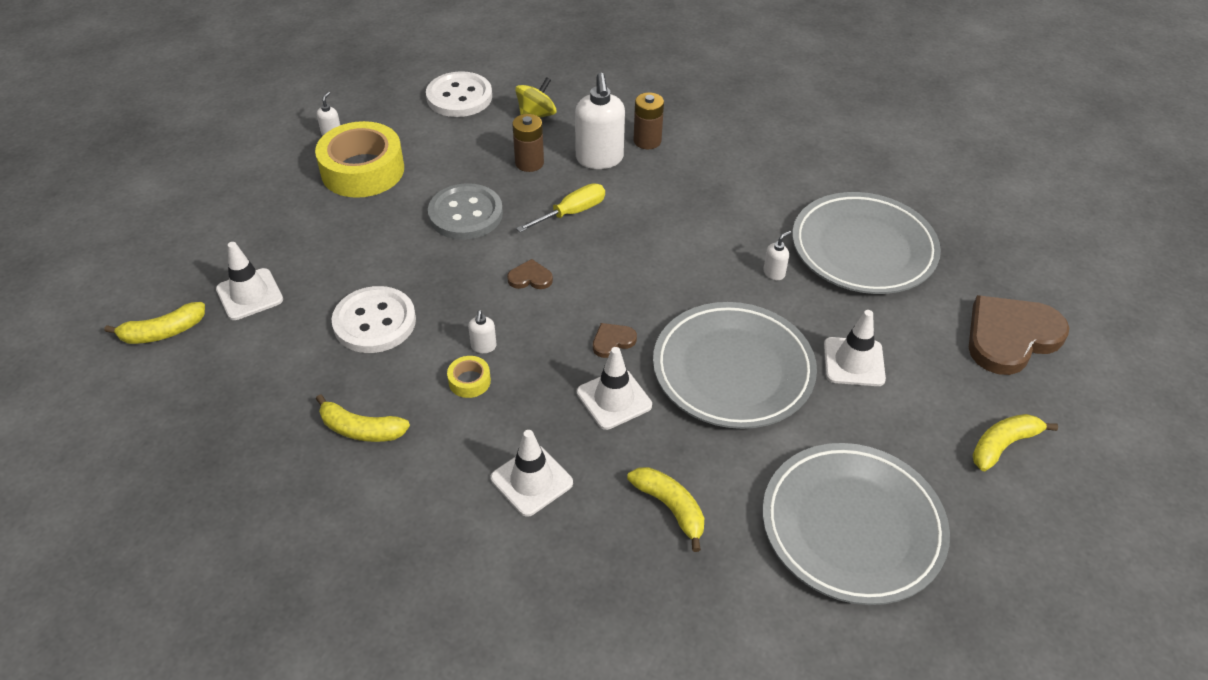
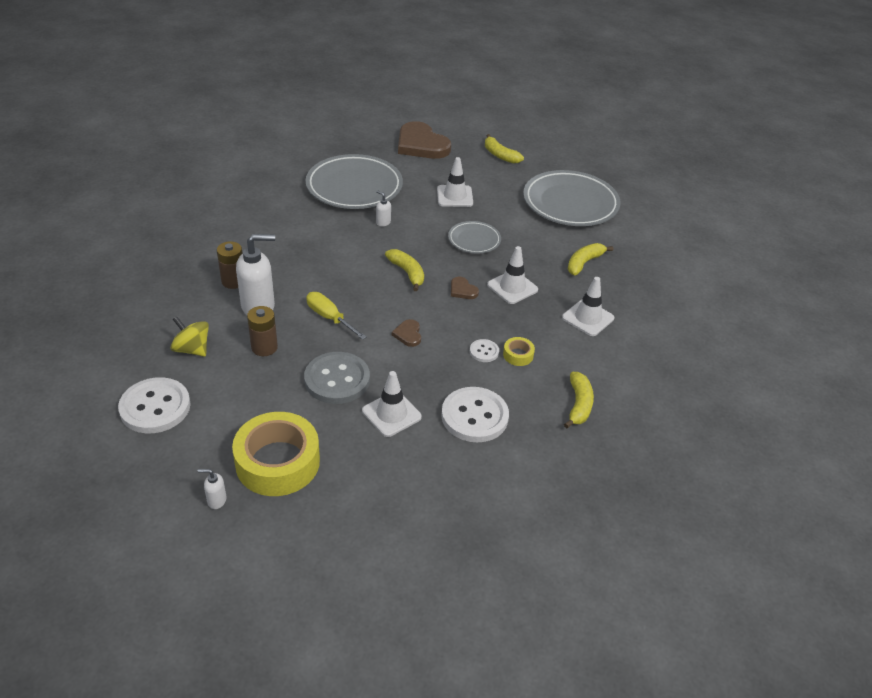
camera: 100 degrees left, 5 degrees down
yellow banana [105,302,205,344] -> yellow banana moved to [385,249,424,291]
white traffic cone [216,242,283,320] -> white traffic cone moved to [362,371,422,437]
white soap dispenser [468,310,497,353] -> white button [470,339,499,362]
grey plate [653,302,817,429] -> grey plate [448,221,501,253], size x0.52

